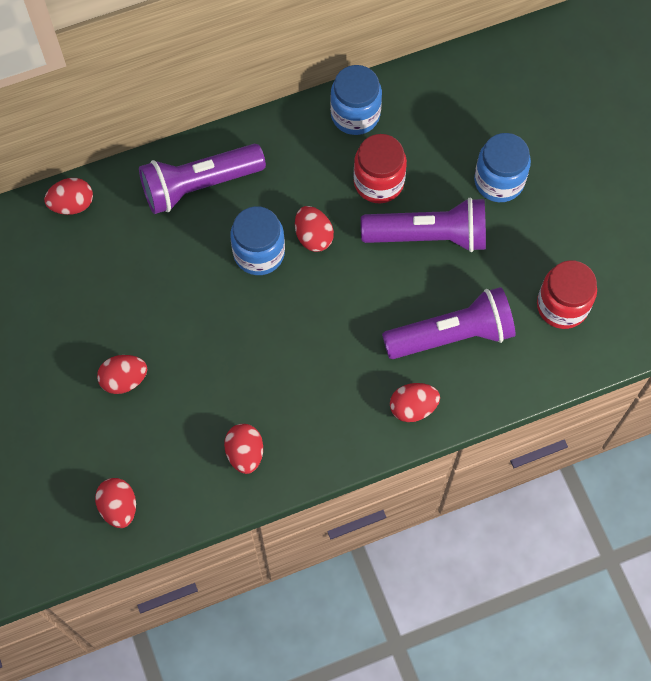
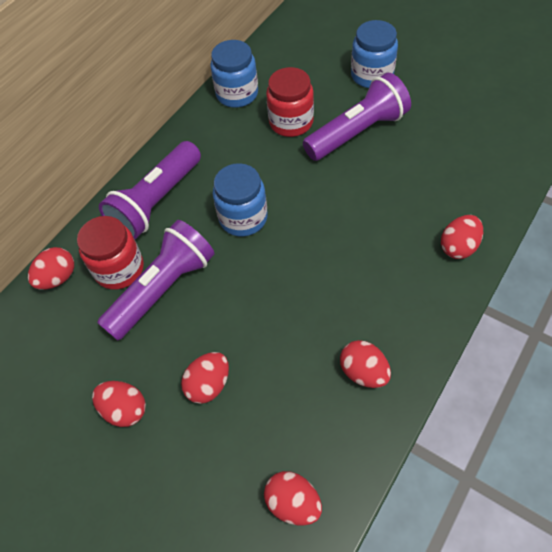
camera: 30 degrees left, 10 degrees down
red egg [295,206,334,252] -> red egg moved to [92,381,146,427]
purple flashlight [382,287,515,359] -> purple flashlight moved to [97,220,215,341]
red jar [537,260,597,329] -> red jar moved to [77,216,144,290]

